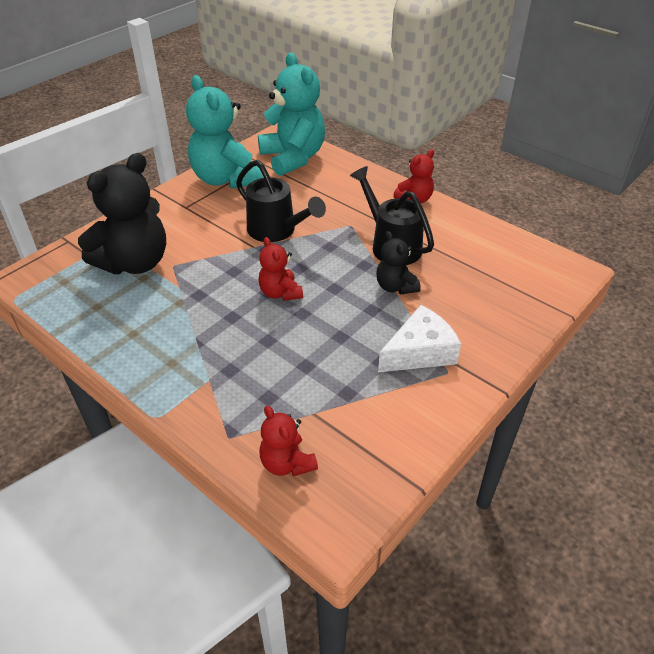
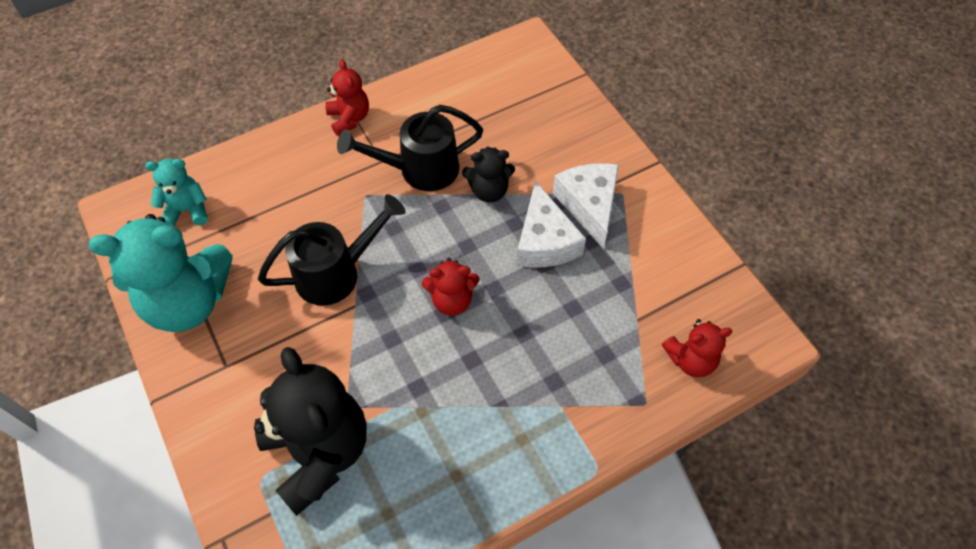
camera: 70 degrees left, 15 degrees up
turquoise teddy bear [258,52,325,176] -> turquoise teddy bear [145,159,208,227], size x0.51
none -> white cheese [517,181,586,268]

